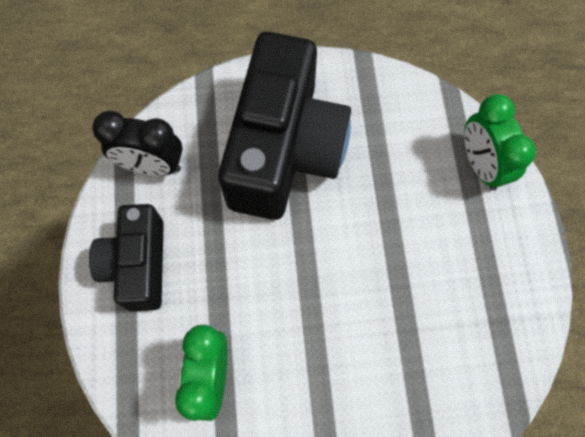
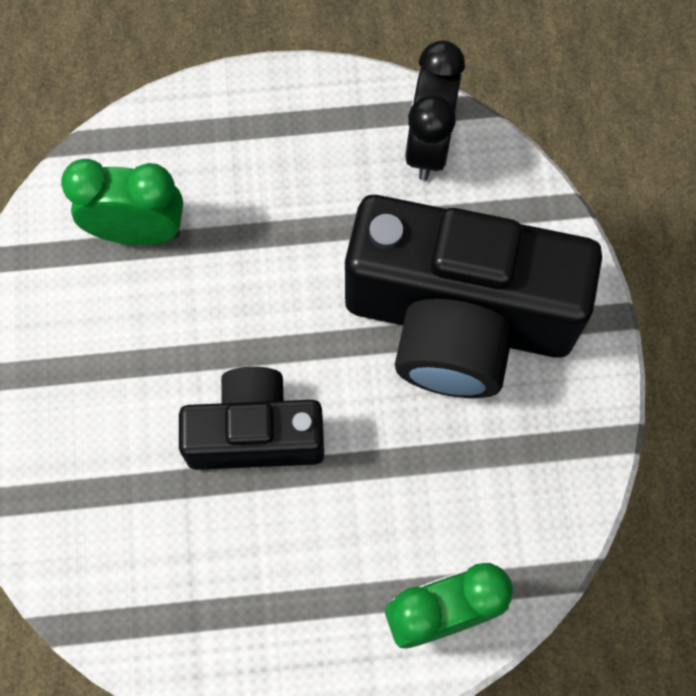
camera: 90 degrees right, 0 degrees up
black camera [89,204,164,311] -> black camera moved to [179,367,324,470]

